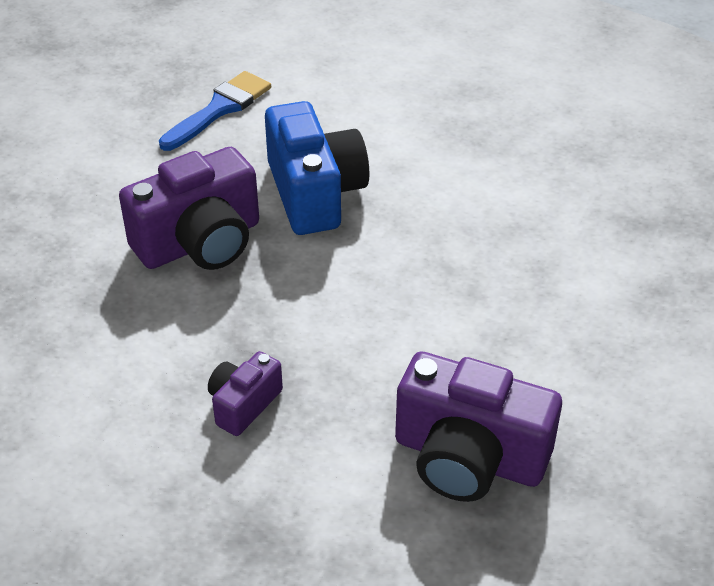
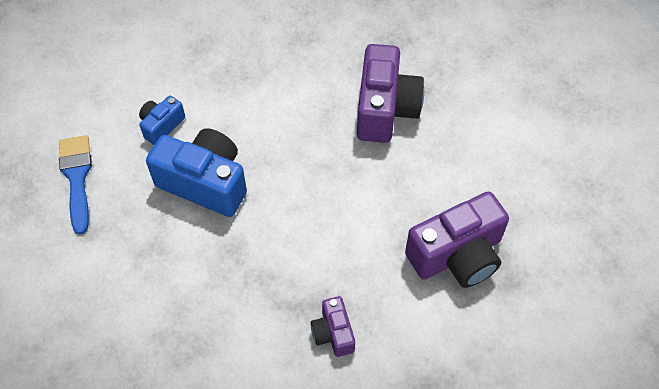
camera: 50 degrees left, 15 degrees up
purple camera [119,147,259,270] -> purple camera moved to [357,44,424,143]
none -> blue camera [139,96,185,145]

